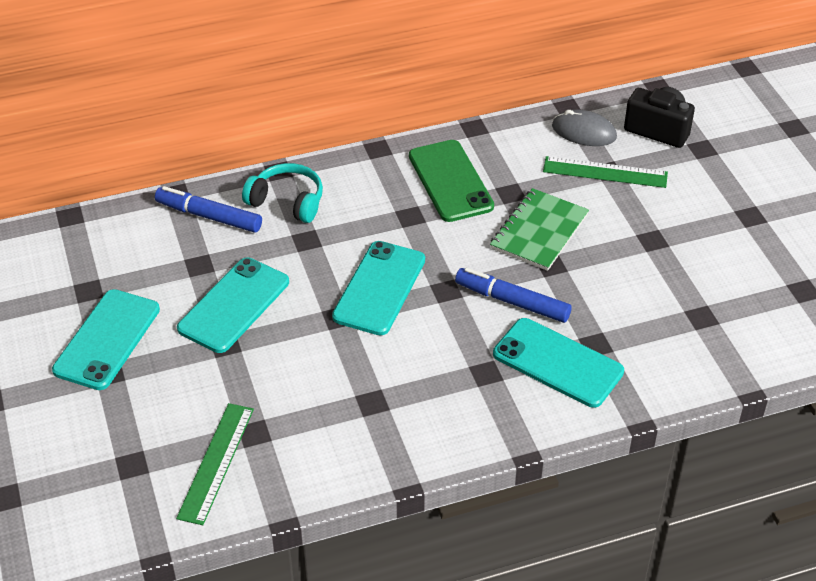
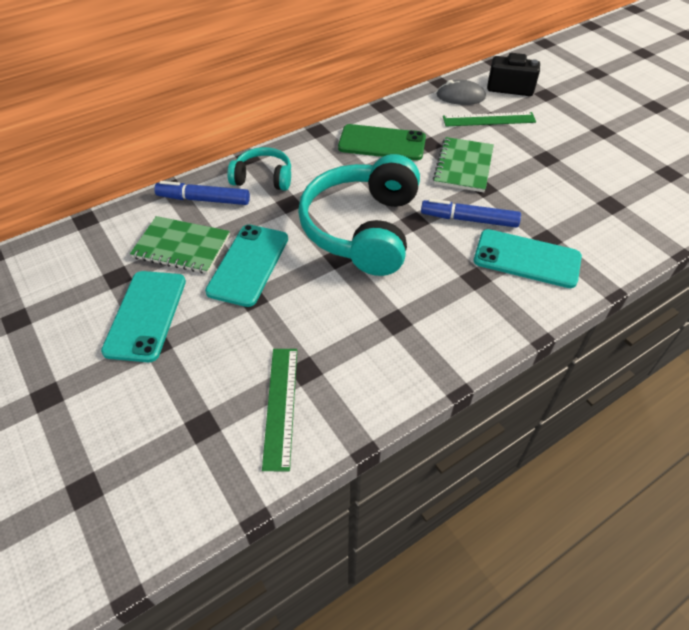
camera: 15 degrees left, 5 degrees up
turquoise phone [332,241,425,336] -> turquoise headphones [298,154,420,276]
green phone [409,140,494,222] -> green phone turned 45 degrees counterclockwise [338,124,426,161]
none -> green notebook [130,216,230,274]

